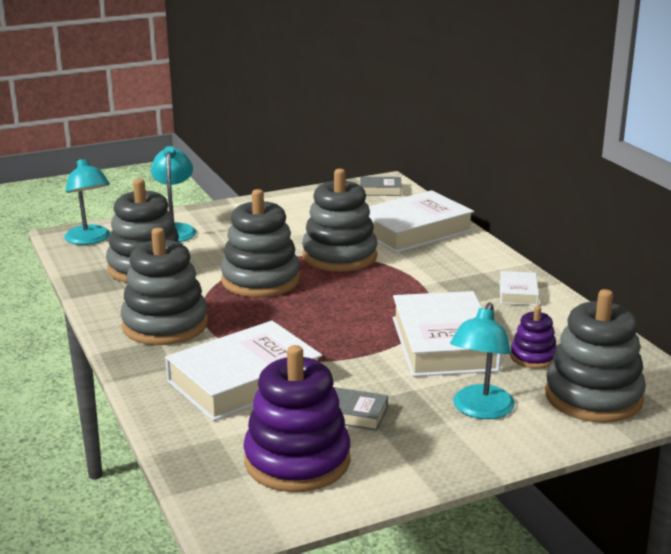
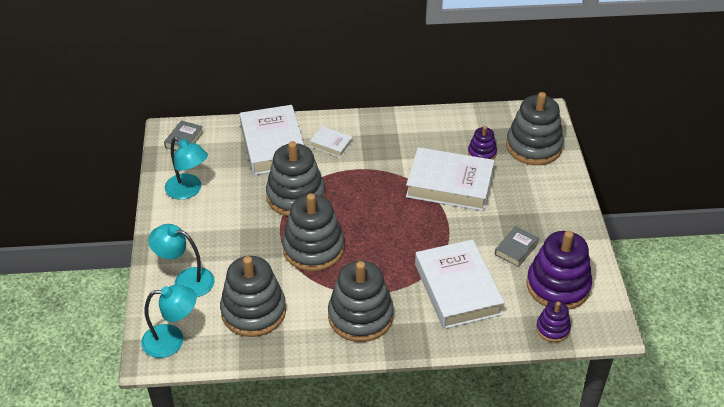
camera: 70 degrees left, 20 degrees up
turquoise lamp [450,302,515,419] -> turquoise lamp moved to [165,137,208,200]
white book [499,271,539,305] -> white book moved to [310,126,353,157]
none -> purple stacking toy [536,301,571,342]

